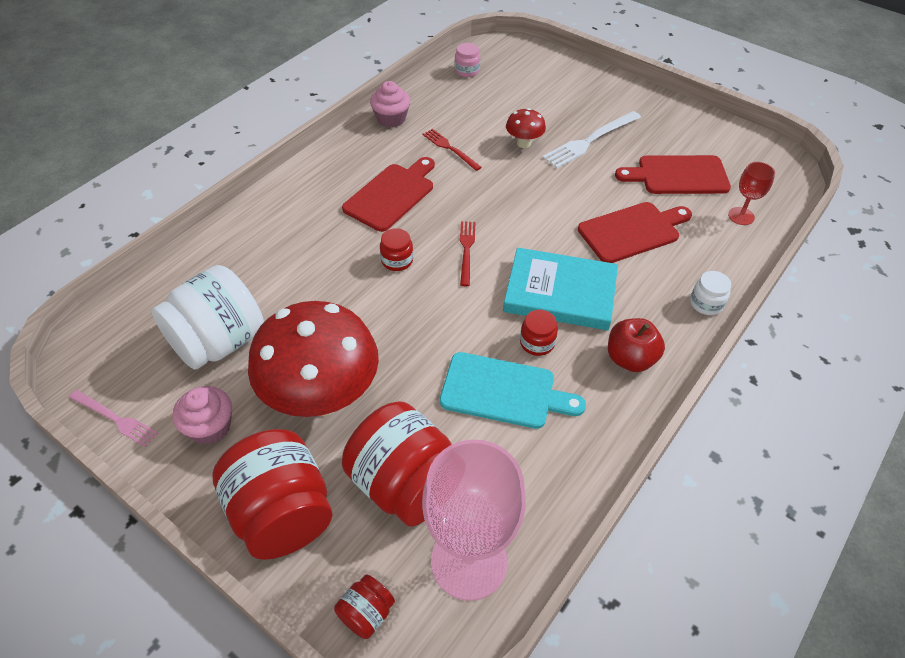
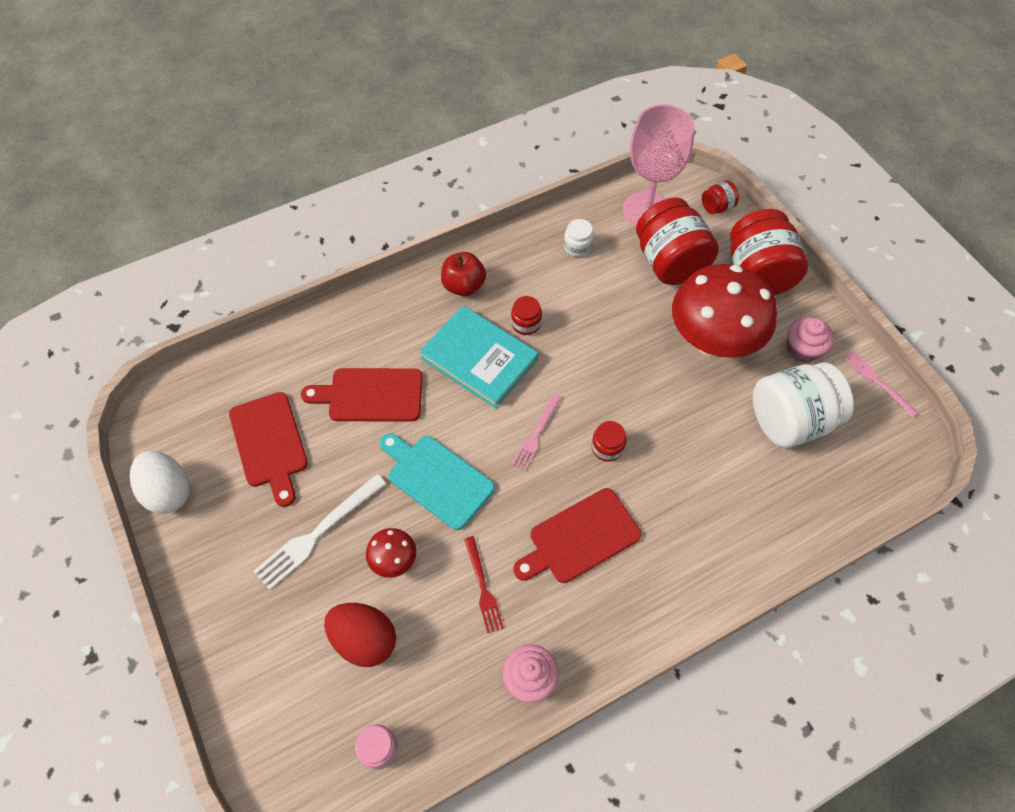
camera: 155 degrees left, 10 degrees up
turquoise cutting board [440,352,586,429] -> turquoise cutting board moved to [380,433,495,530]
red fork [460,221,475,286] -> pink fork [512,394,562,471]
white fork [542,111,641,168] -> white fork turned 150 degrees clockwise [254,474,386,590]
red cutting board [615,155,731,194] -> red cutting board turned 45 degrees clockwise [229,392,308,507]
white jar [690,271,731,315] -> white jar moved to [564,219,594,257]
red goblet [728,162,775,225] -> none
none -> white egg [130,451,190,514]
none -> red egg [324,603,396,667]

